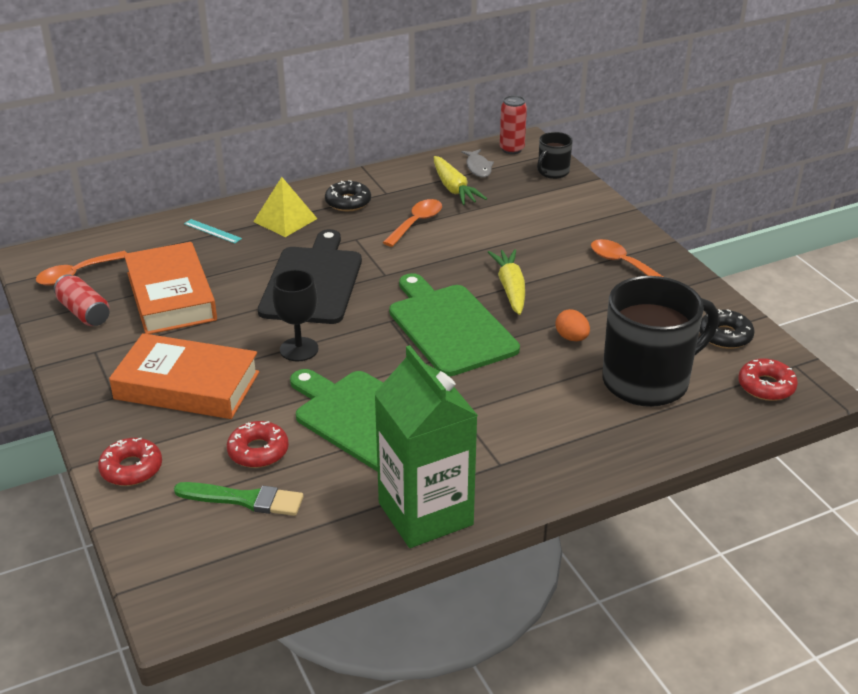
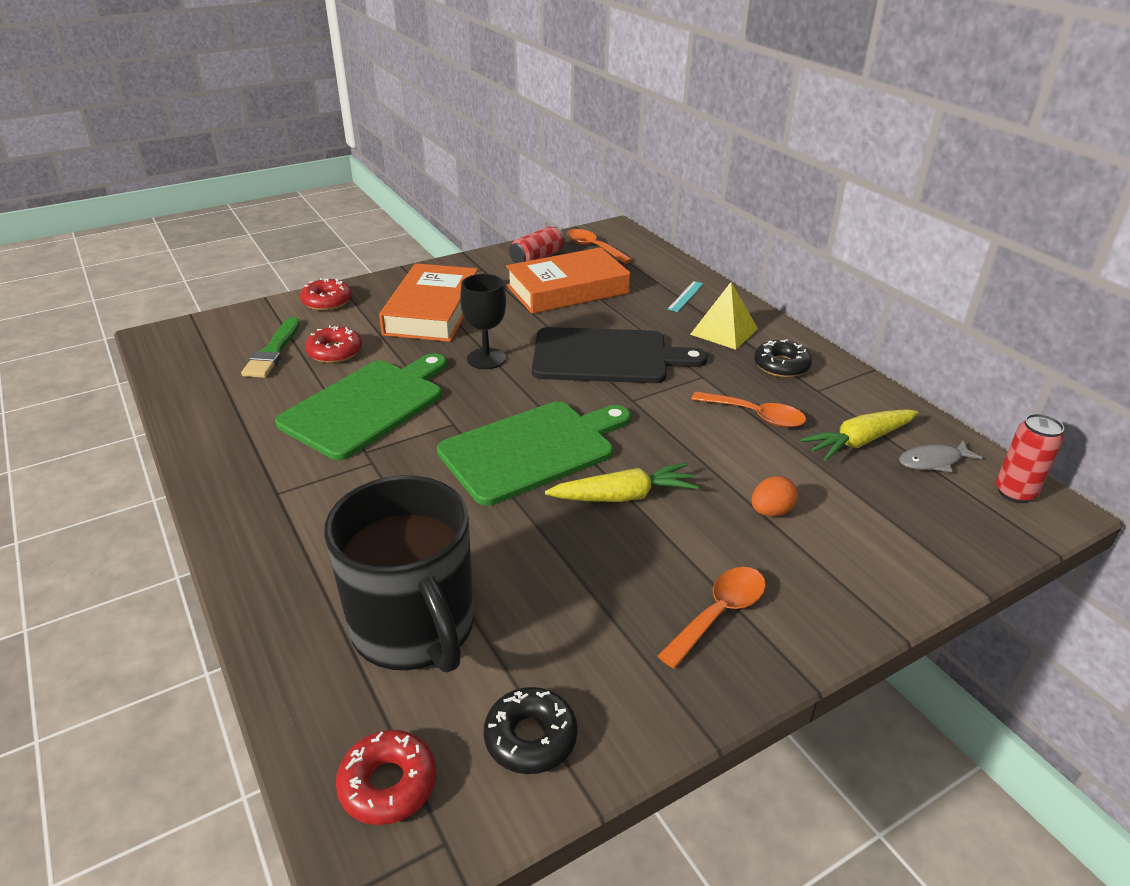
camera: 85 degrees right, 0 degrees up
green carton [374,345,478,548] -> none
black mug [537,132,573,179] -> none
orange egg [555,309,590,341] -> orange egg moved to [752,476,798,517]

